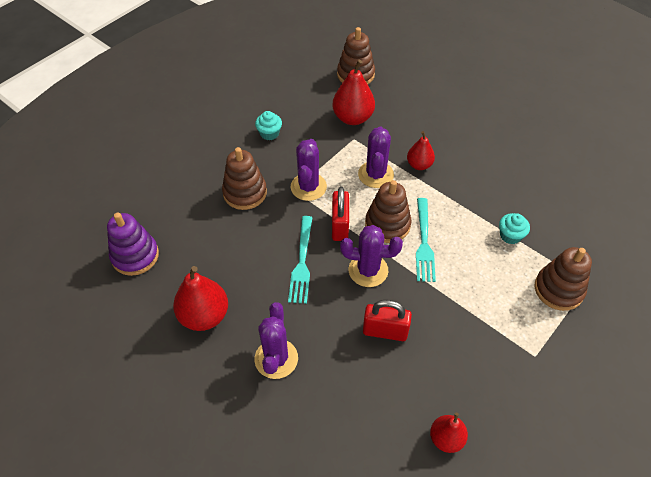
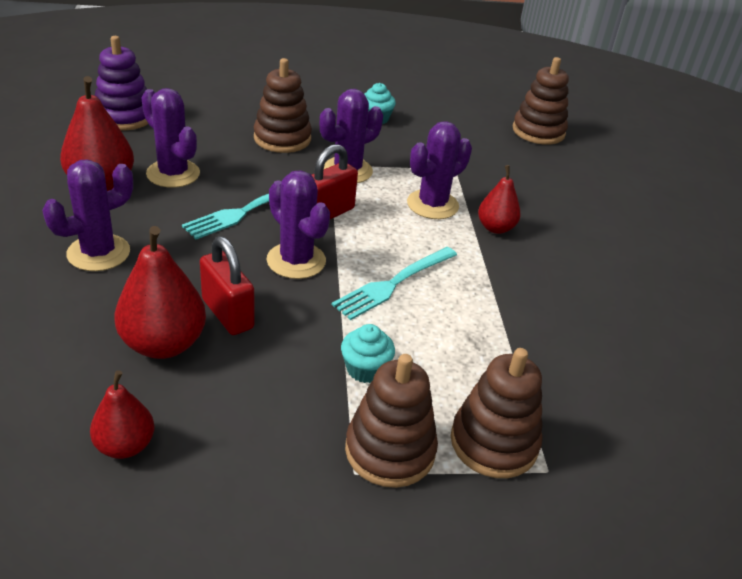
camera: 40 degrees right, 15 degrees down
red pear [332,60,375,125] -> red pear moved to [115,226,206,359]
brown stacking toy [365,180,411,243] -> brown stacking toy moved to [345,354,438,488]
turquoise cupcake [499,213,530,244] -> turquoise cupcake moved to [341,324,395,383]
none -> purple cactus [141,88,200,188]

